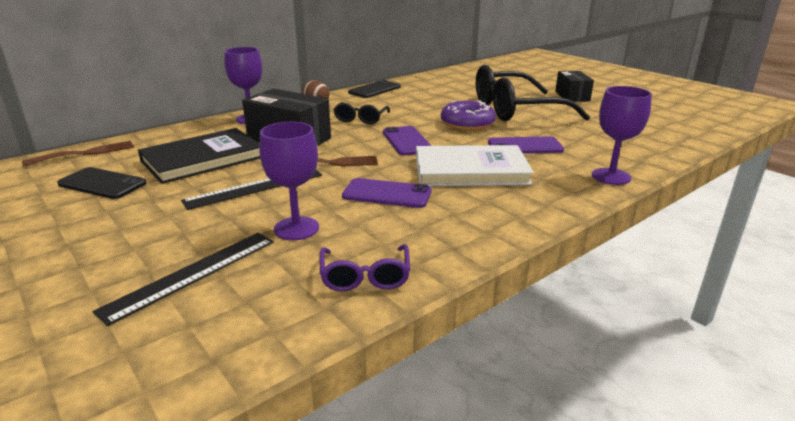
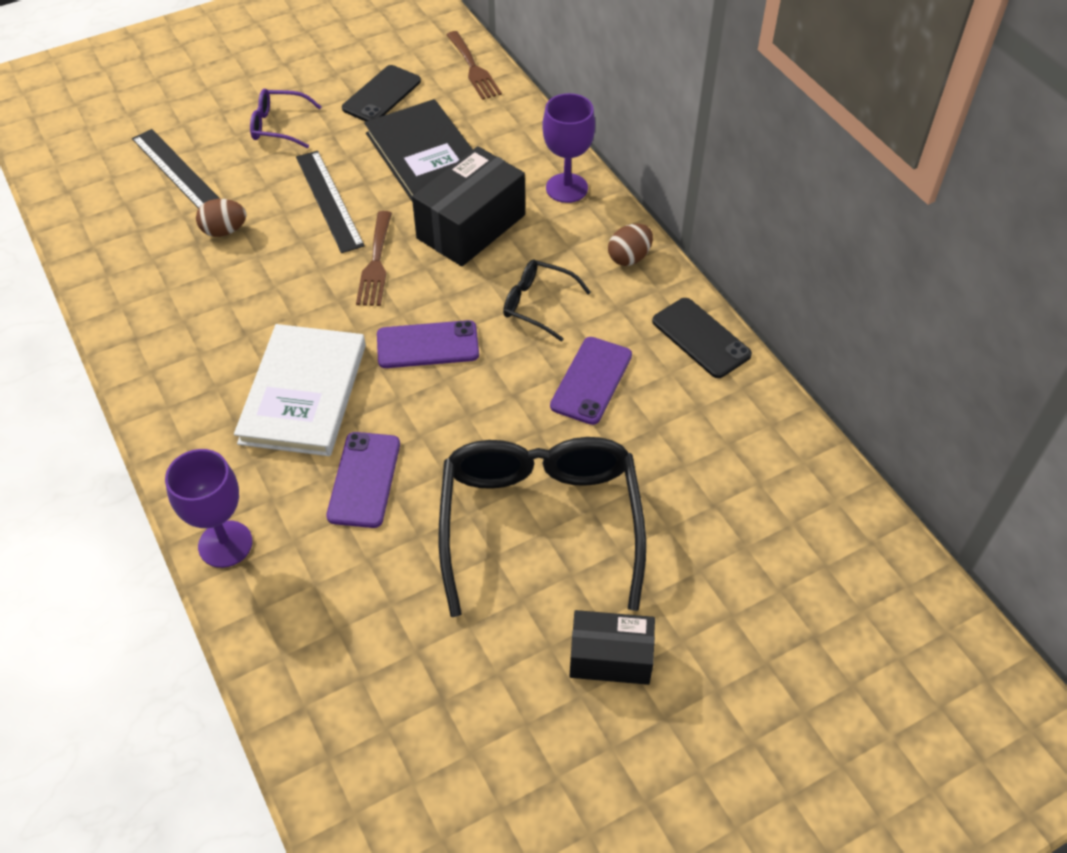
camera: 100 degrees right, 25 degrees up
purple goblet [259,122,319,240] -> brown egg [196,199,247,237]
purple glasses [319,244,410,291] -> purple glasses moved to [250,89,321,148]
purple phone [342,178,432,208] -> purple phone moved to [550,337,632,425]
purple donut [441,100,496,130] -> none

